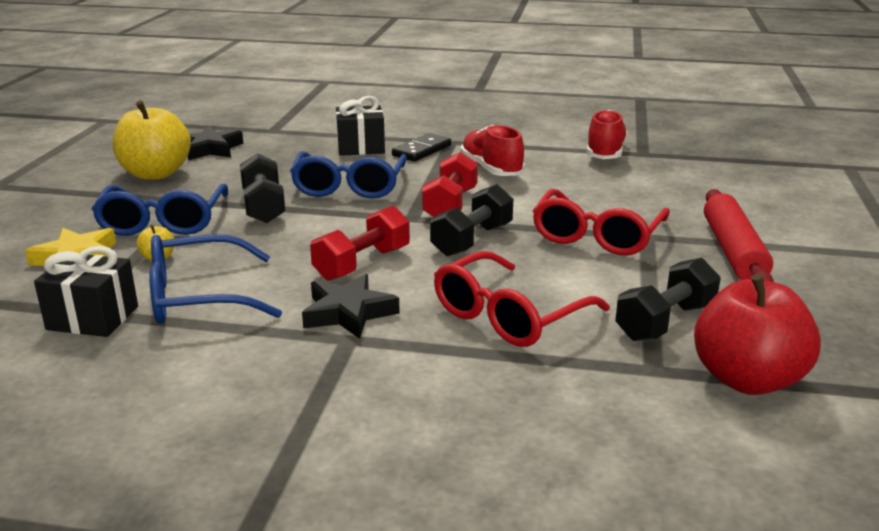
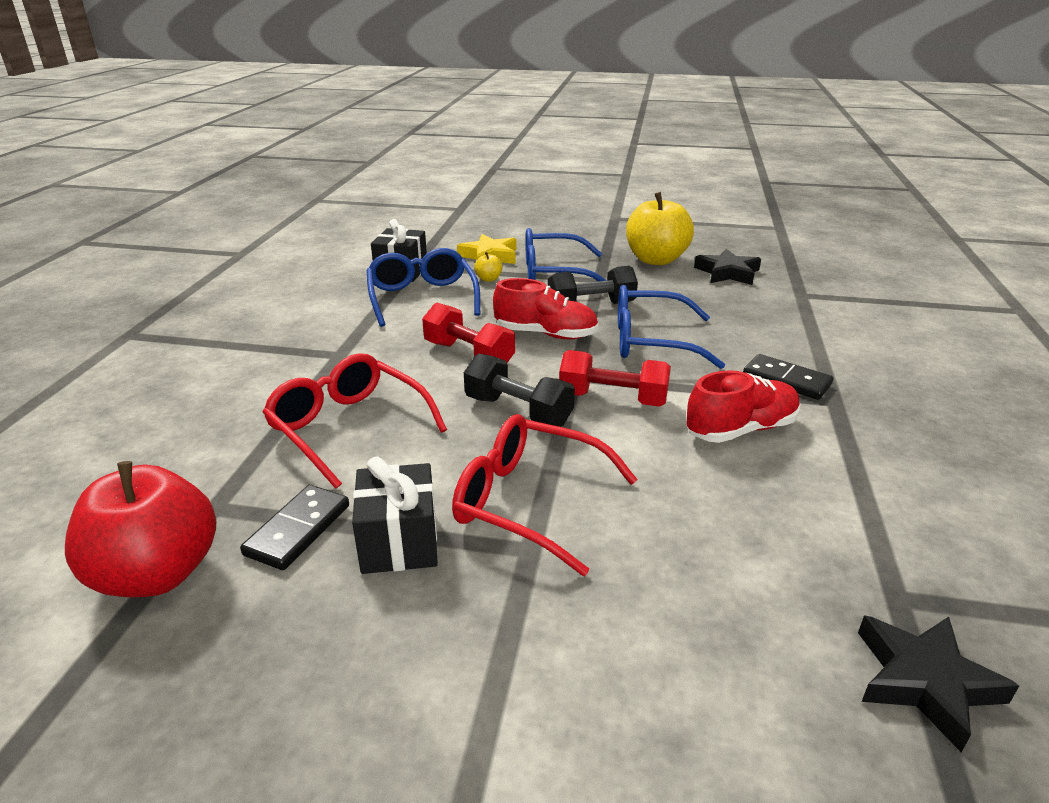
camera: 90 degrees right, 5 degrees up
black star [302,274,400,339] -> black star moved to [858,615,1019,752]
black gift [336,96,385,156] -> black gift moved to [352,456,438,574]
red shoe [587,110,628,159] -> red shoe moved to [493,278,599,339]
black dumbbell [615,258,721,341] -> black domino [240,485,349,570]
red rolling pin [704,189,774,282] -> none

